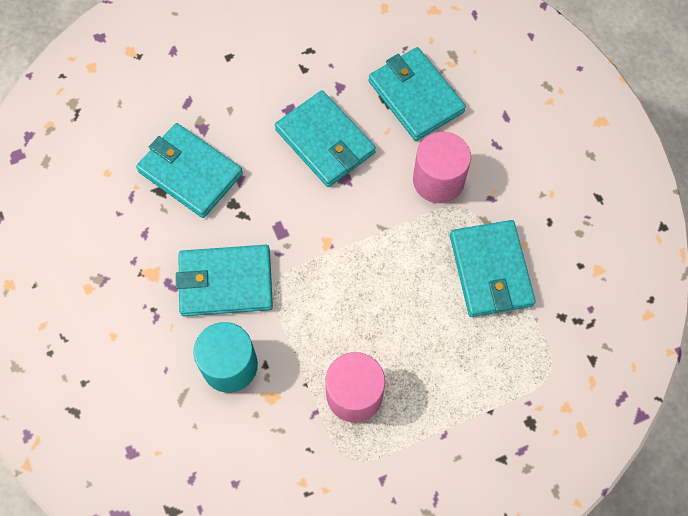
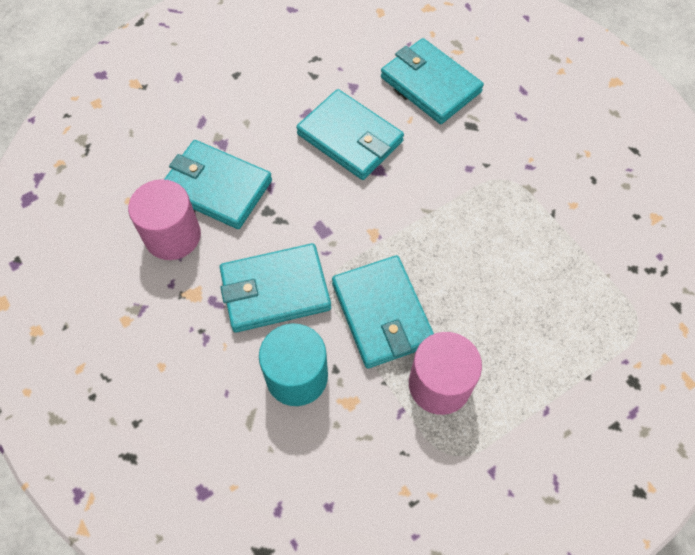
camera: 10 degrees left, 5 degrees down
pink cylinder [413,132,471,203] -> pink cylinder moved to [128,179,201,260]
turquoise wallet [450,220,536,317] -> turquoise wallet moved to [332,255,434,369]

